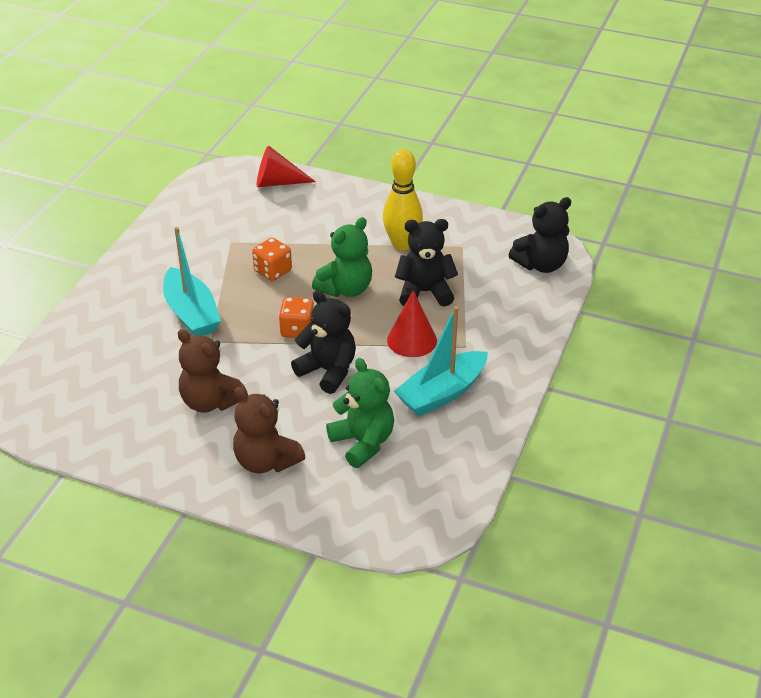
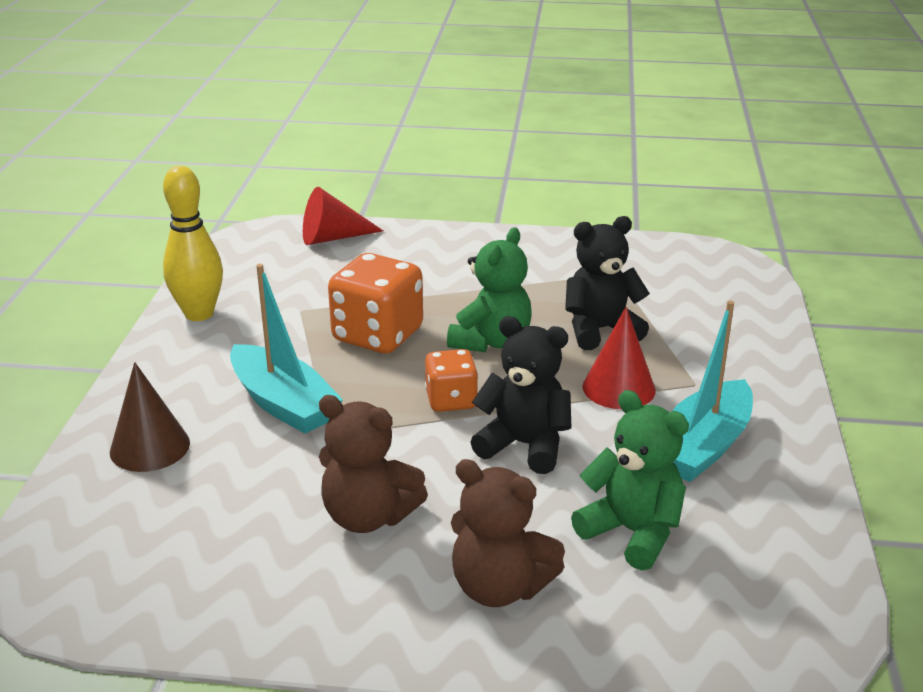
camera: 15 degrees left, 10 degrees down
orange dice [252,238,292,281] -> orange dice [328,253,423,354], size x1.69
yellow bowling pin [383,149,423,251] -> yellow bowling pin moved to [163,166,223,321]
black teddy bear [509,197,571,273] -> none
none -> brown cone [110,362,190,472]

